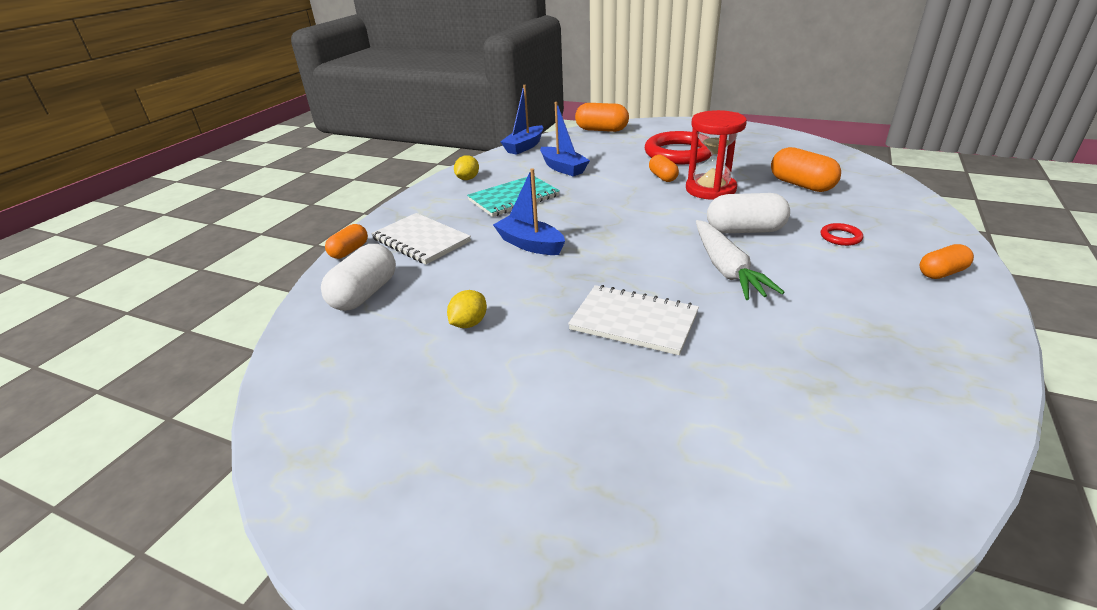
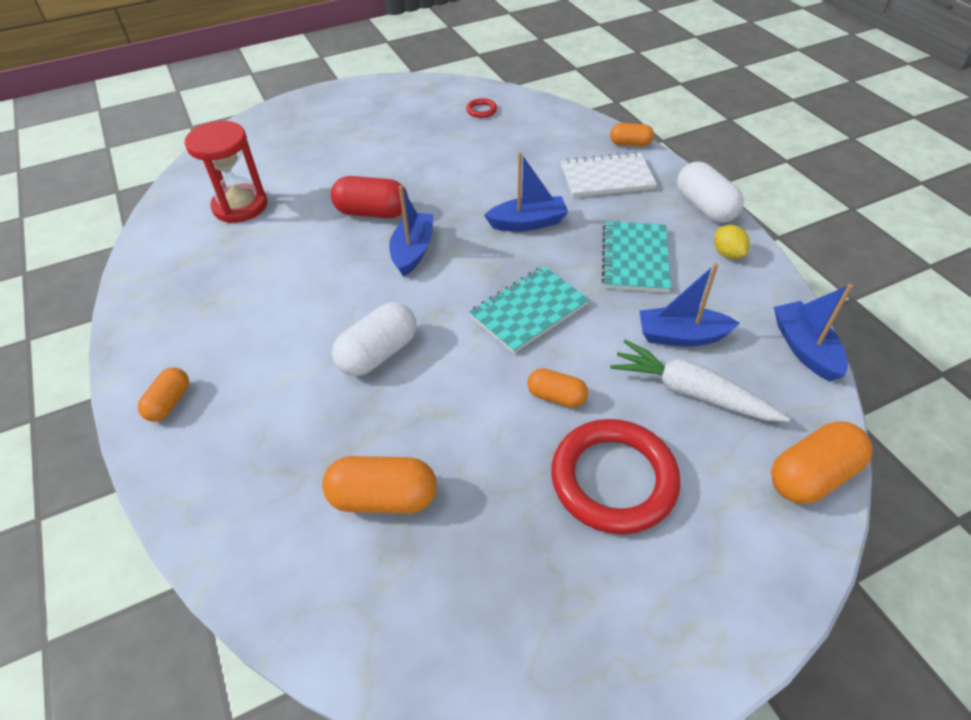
camera: 130 degrees right, 15 degrees up
white capsule [321,244,396,311] -> white capsule moved to [677,162,744,223]
orange capsule [325,224,368,259] -> orange capsule turned 60 degrees counterclockwise [610,123,654,147]
yellow lemon [447,290,487,328] -> none
white notebook [568,285,699,355] -> red capsule [331,176,408,218]
red hourglass [686,110,747,200] -> red hourglass moved to [185,121,267,223]
white carrot [696,220,785,300] -> white carrot moved to [610,340,790,422]
red ring [821,223,863,246] -> red ring moved to [466,98,497,118]
none -> blue boat [389,185,433,277]
none -> turquoise notebook [469,266,589,354]

